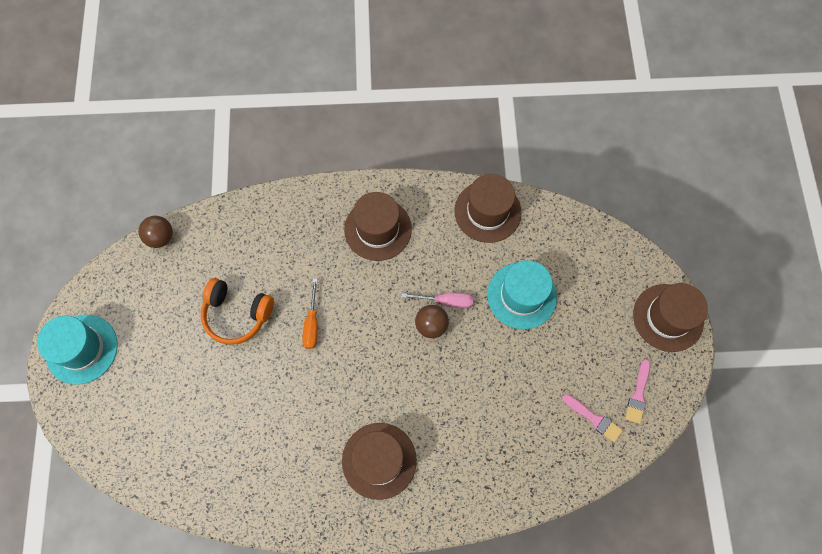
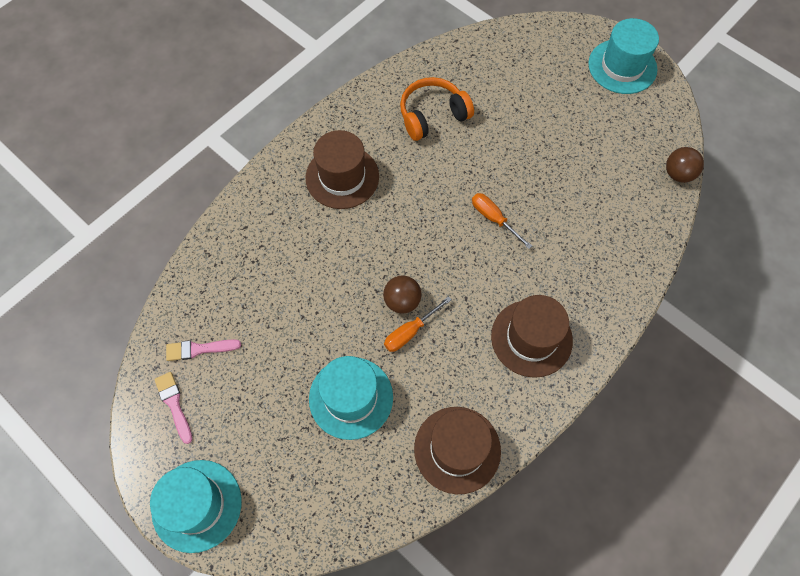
camera: 135 degrees right, 5 degrees down
orange headphones [201,278,274,345] -> orange headphones moved to [400,77,474,141]
pink screwdriver [401,293,473,308] -> orange screwdriver [384,296,452,352]
brown hat [633,283,708,352] -> turquoise hat [150,460,242,553]

